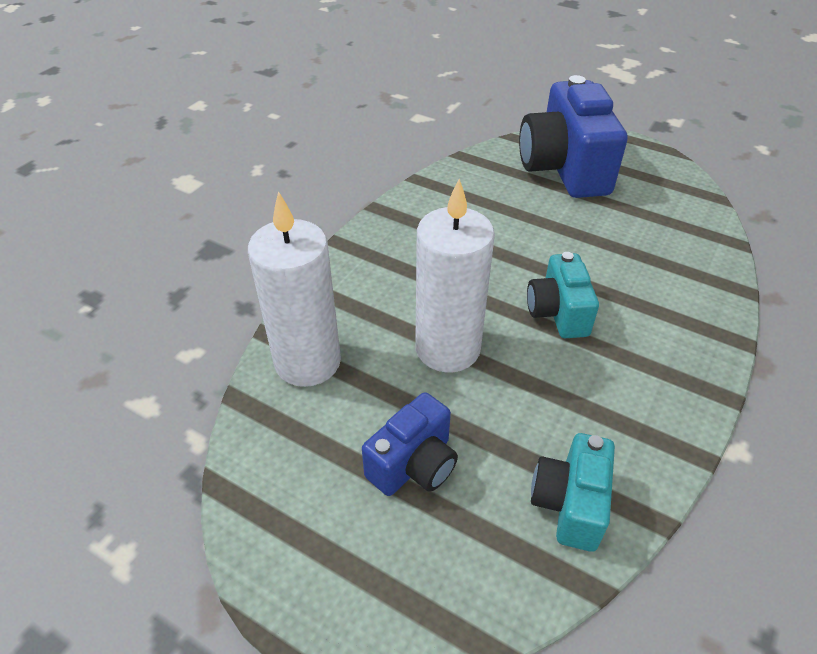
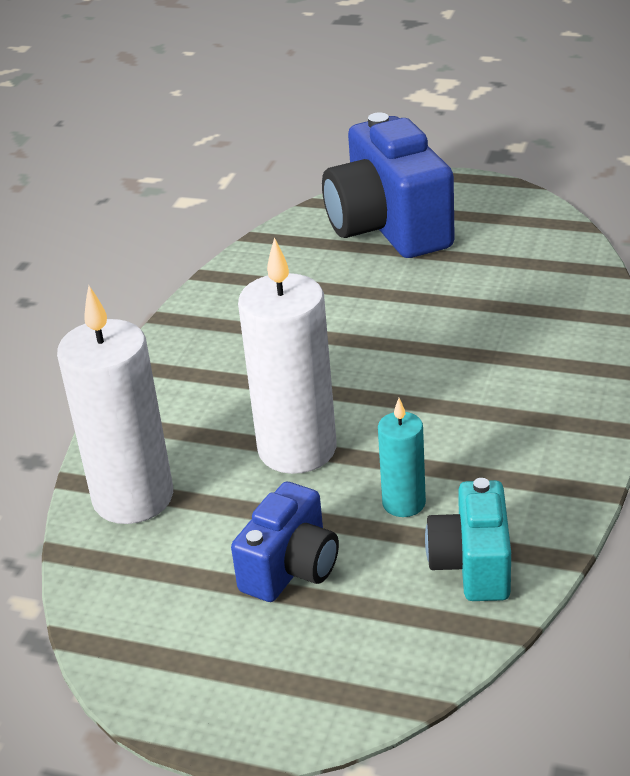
camera: 10 degrees left, 10 degrees down
turquoise camera [527,252,599,338] -> none
none -> turquoise candle [378,398,426,517]

